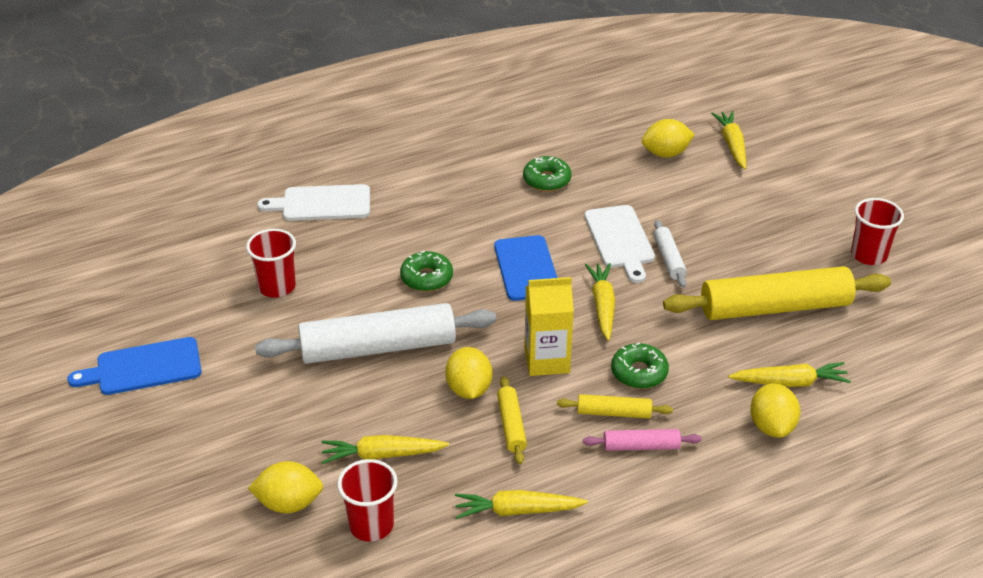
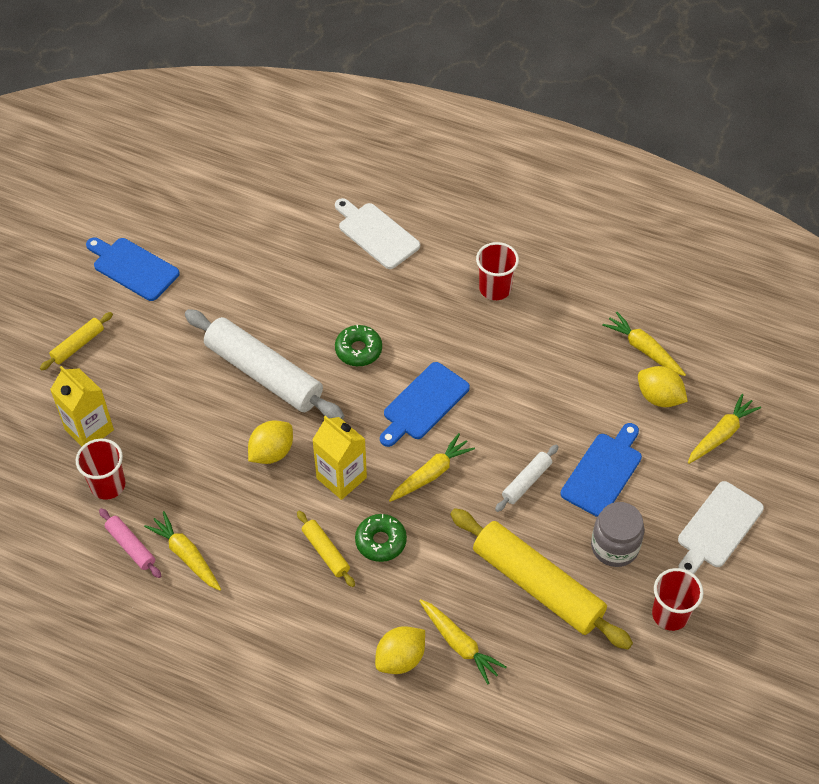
camera: 50 degrees right, 15 degrees up
red cup [246,229,296,298] -> red cup moved to [476,242,519,300]
yellow lemon [248,461,323,513] -> yellow carton [50,366,114,446]
yellow carrot [322,435,449,464] -> yellow carrot moved to [602,312,686,376]
yellow rolling pin [497,376,527,464] -> yellow rolling pin moved to [40,312,113,370]
green donut [523,156,572,192] -> none
pink rolling pin [583,429,701,451] -> pink rolling pin moved to [99,508,161,578]
white cutting board [584,205,655,283] -> white cutting board moved to [678,481,764,574]
none -> blue cutting board [561,423,642,517]
none -> grey jar [591,502,645,567]

